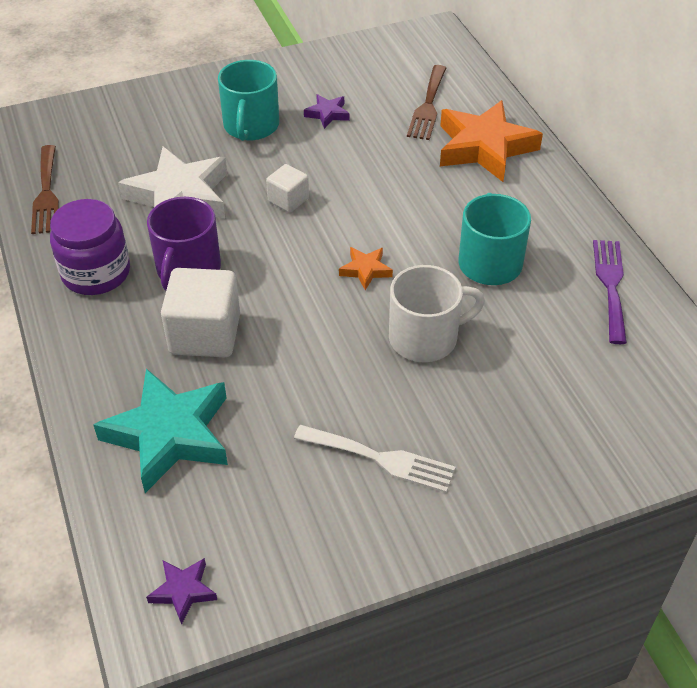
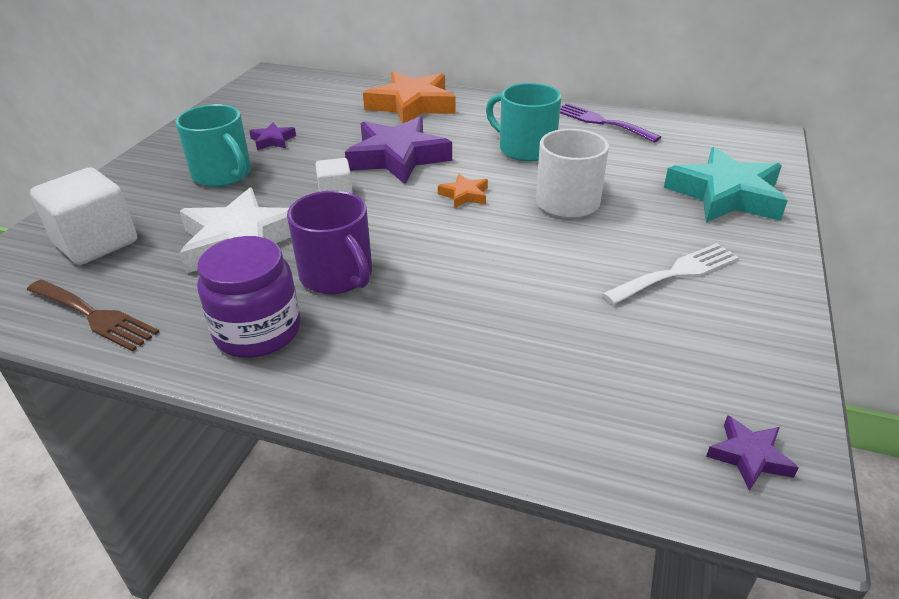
camera: 50 degrees left, 10 degrees down
turquoise star [93,369,228,493] -> turquoise star moved to [664,147,788,223]
white cube [161,268,240,357] -> white cube moved to [30,167,137,265]
brown fork [407,65,446,140] -> none
none -> purple star [345,117,452,184]

